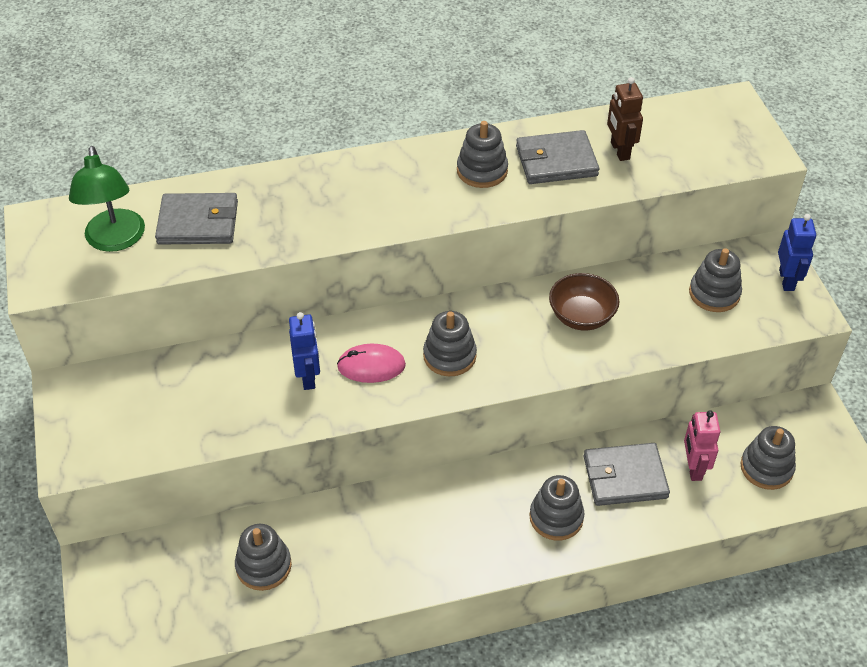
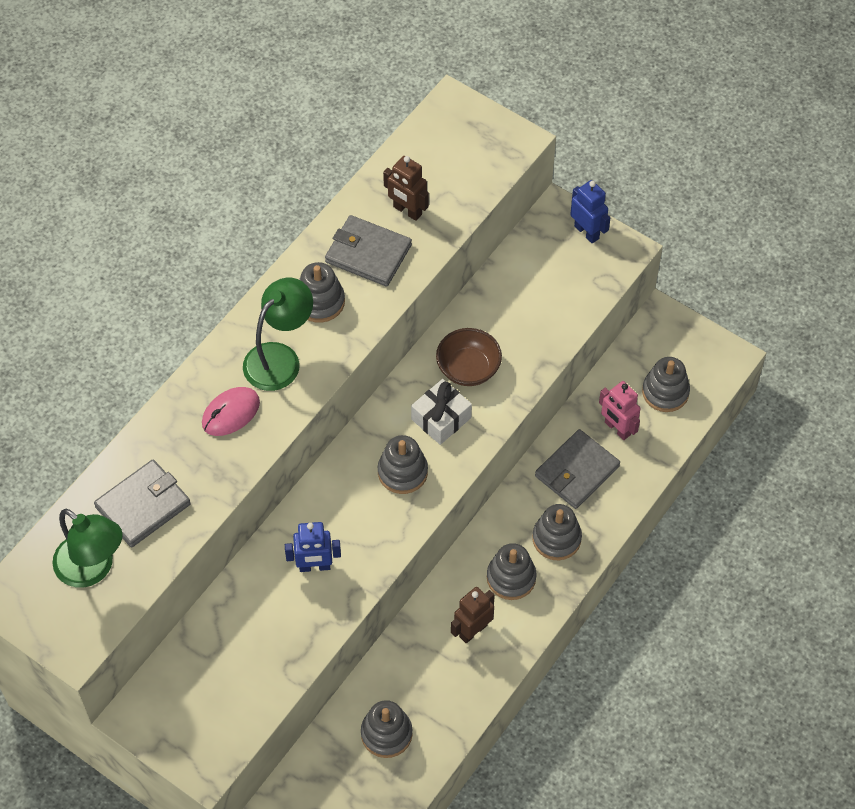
camera: 40 degrees left, 10 degrees up
blue robot [289,312,320,390] -> blue robot turned 135 degrees clockwise [285,522,341,572]
pink mouse [337,344,406,383] -> pink mouse moved to [202,387,260,436]
grey wallet [516,130,599,184] -> grey wallet turned 75 degrees clockwise [325,215,412,287]
grey stacking toy [689,248,742,312] -> grey stacking toy moved to [487,543,536,600]
none -> green lamp [243,278,313,391]
none -> white gift [411,379,472,445]
none -> brown robot [451,587,495,643]

